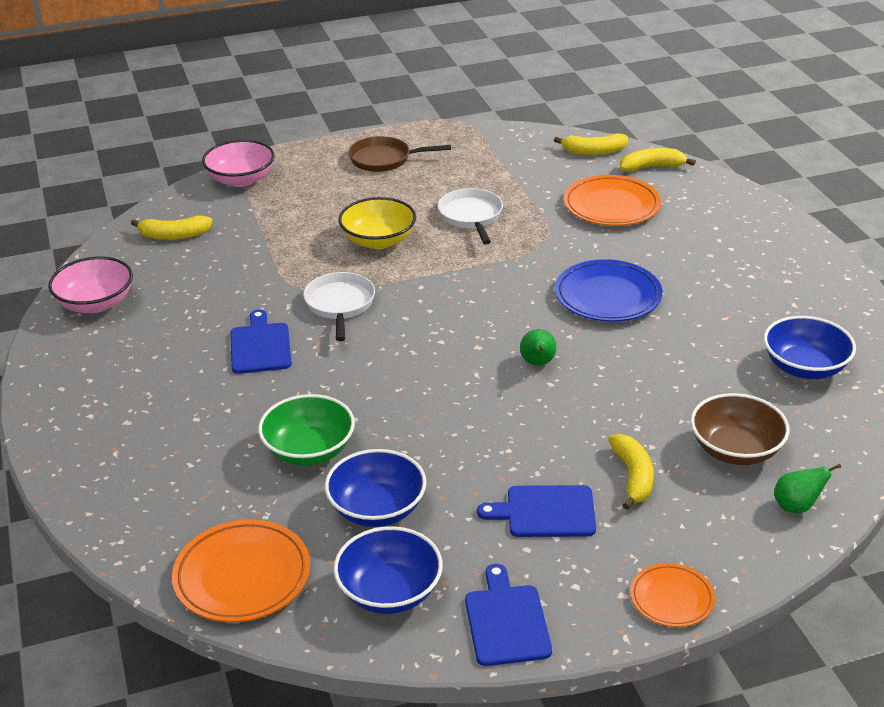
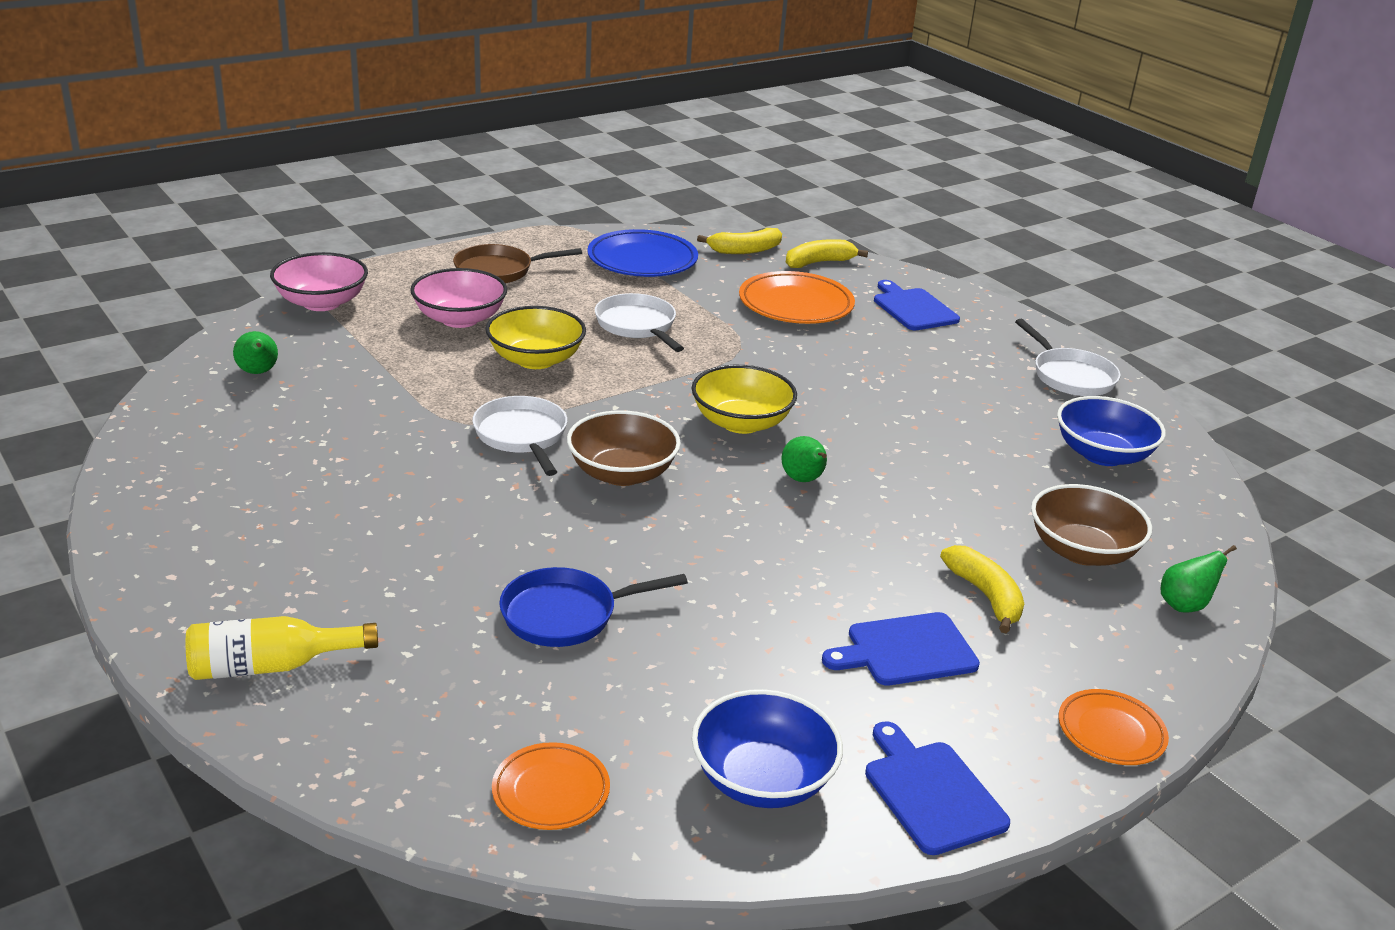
camera: 20 degrees left, 5 degrees down
pink bowl [48,257,133,313] -> pink bowl moved to [410,268,507,328]
yellow banana [131,215,212,240] -> green pear [233,331,278,374]
orange plate [172,519,310,622] -> orange plate [492,742,610,830], size x0.60
blue cutting board [230,310,292,374] -> blue cutting board moved to [874,280,960,330]
green bowl [258,394,355,466] -> blue pan [499,567,688,647]
blue bowl [325,449,426,527] -> none
blue plate [555,259,662,322] -> blue plate moved to [587,229,698,277]
none -> yellow bottle [186,616,378,680]
none -> brown bowl [567,410,681,486]
none -> yellow bowl [692,365,797,434]
none -> white pan [1015,319,1121,396]

